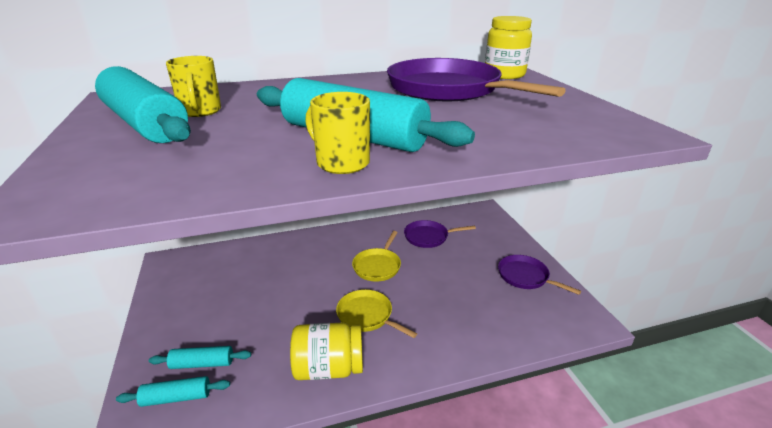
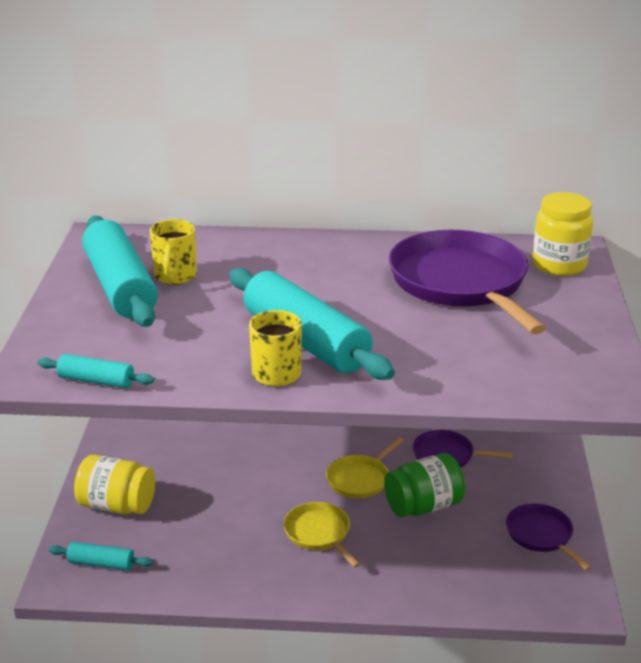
camera: 20 degrees right, 0 degrees up
turquoise rolling pin [149,346,251,369] -> turquoise rolling pin moved to [38,354,154,388]
yellow jar [290,322,363,380] -> yellow jar moved to [74,455,155,514]
none -> green jar [384,453,465,517]

